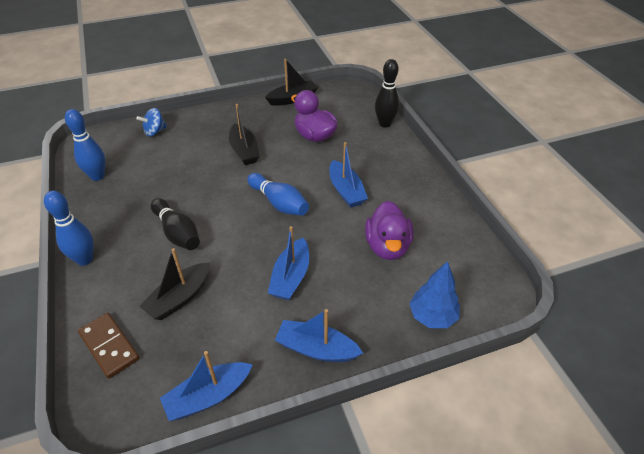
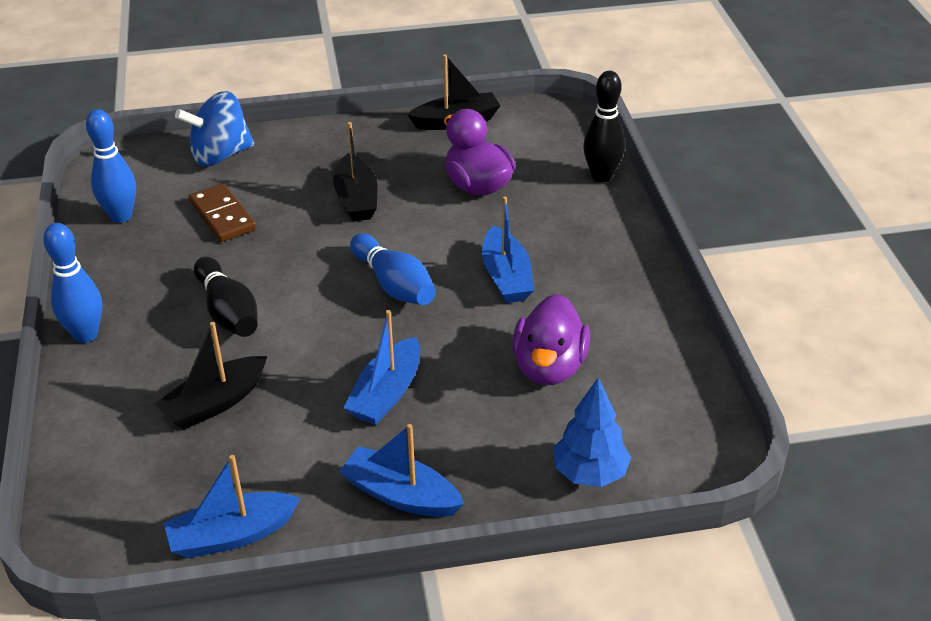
camera: 10 degrees right, 5 degrees down
brown domino [78,313,140,379] -> brown domino moved to [189,183,257,242]
blue spinning top [137,108,167,136] -> blue spinning top [175,91,254,166], size x1.65

